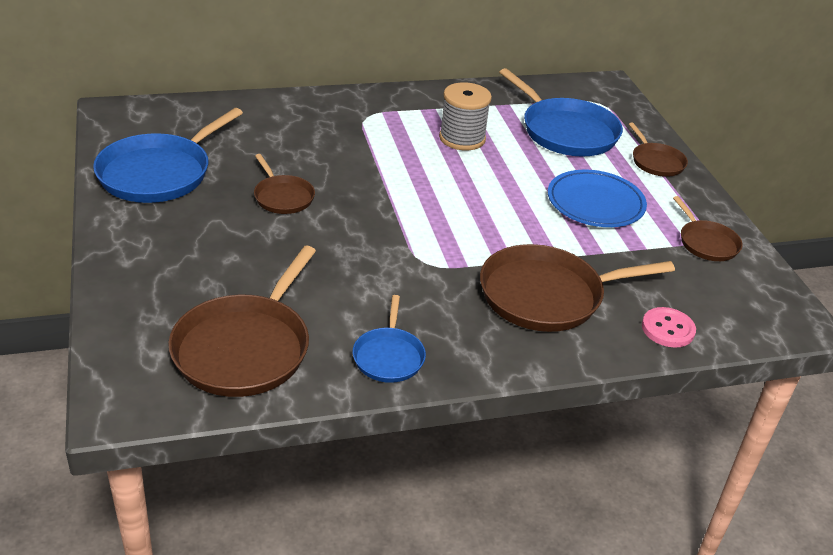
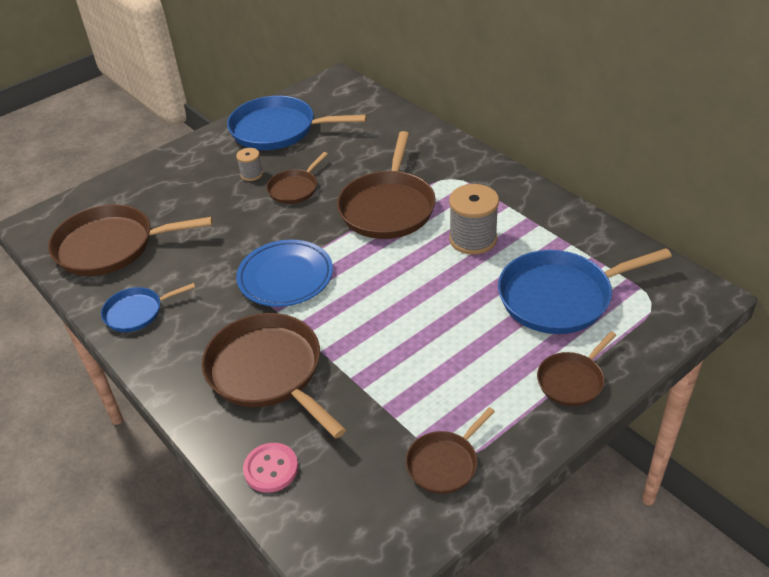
camera: 70 degrees right, 5 degrees up
blue pan [499,68,623,157] -> blue pan turned 45 degrees clockwise [498,248,672,334]
blue plate [548,170,647,227] -> blue plate moved to [236,240,333,307]
none -> grey spool [236,148,263,181]
none -> brown pan [337,131,436,239]

